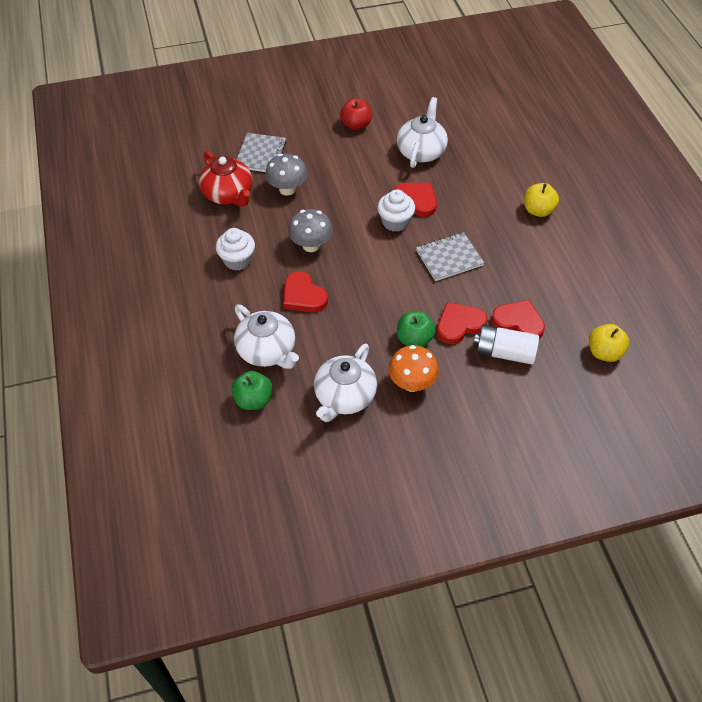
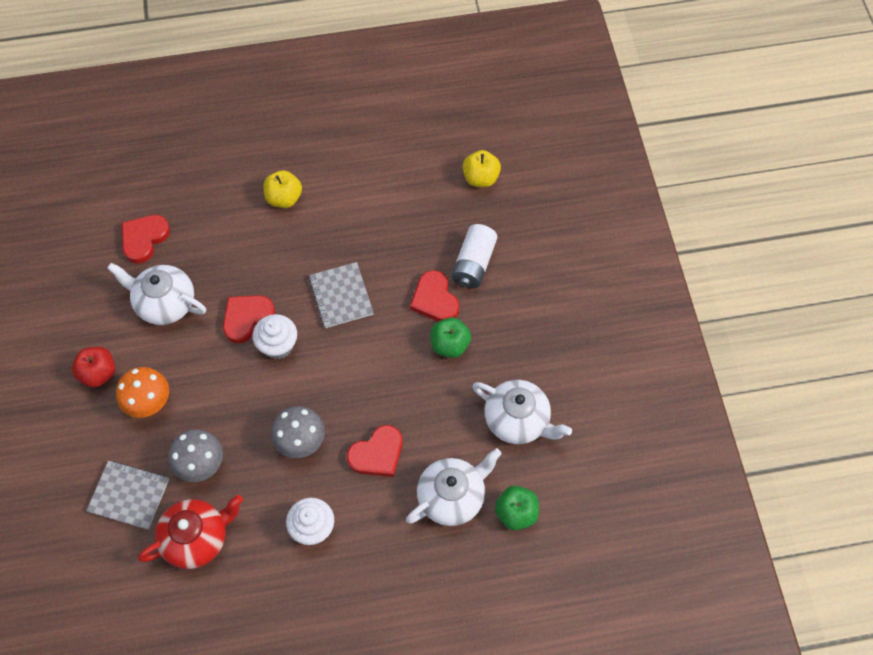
camera: 85 degrees left, 10 degrees up
orange mushroom [388,345,439,392] -> orange mushroom moved to [116,367,169,418]
red heart [491,300,545,339] -> red heart moved to [122,215,170,263]

